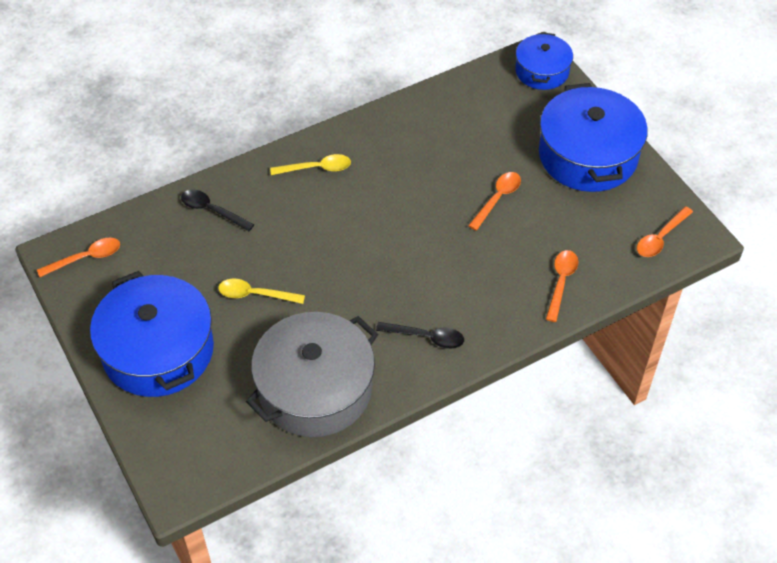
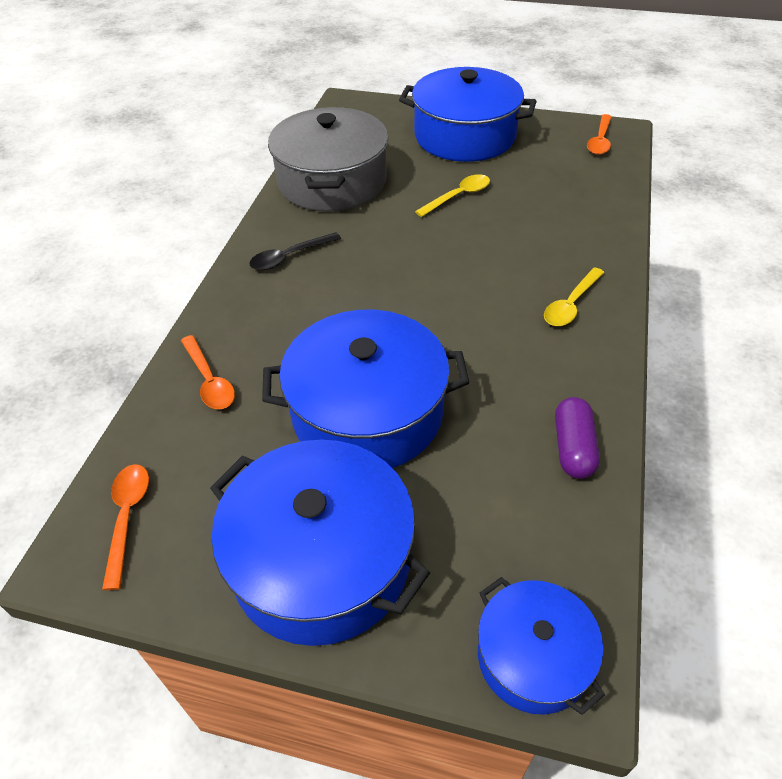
camera: 135 degrees right, 5 degrees down
black spoon [181,190,254,231] -> none
orange spoon [468,172,521,230] -> blue pot [262,310,469,468]
none -> purple capsule [555,397,600,479]

